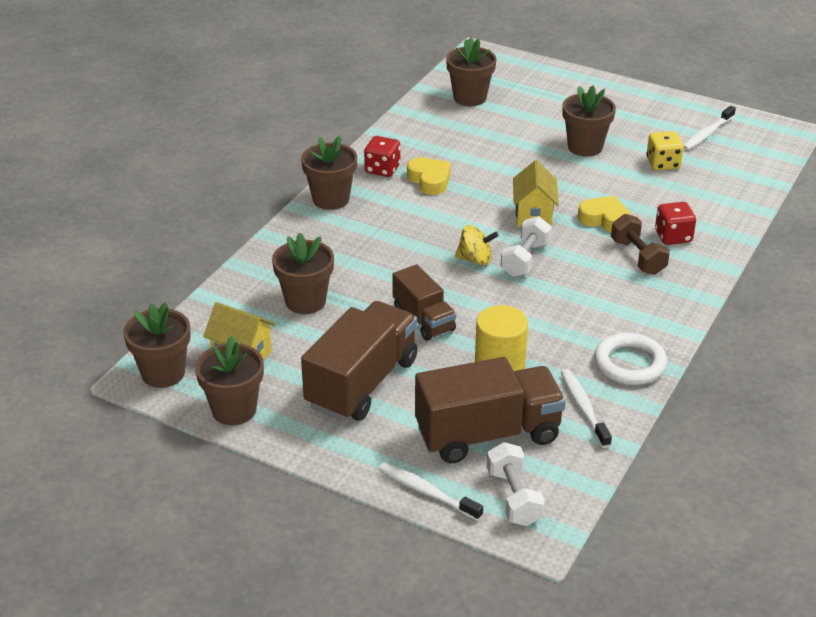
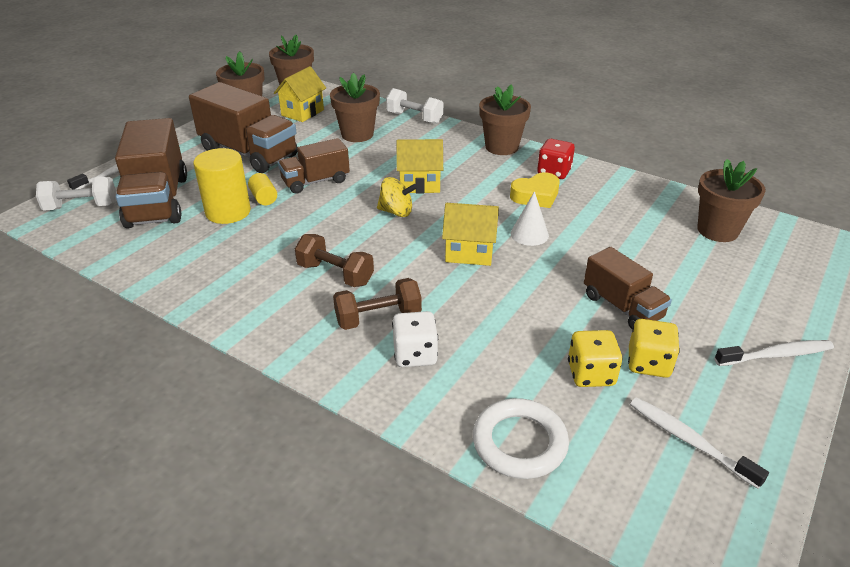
camera: 95 degrees right, 0 degrees up
yellow spinning top [455,225,499,265] -> yellow spinning top turned 90 degrees counterclockwise [377,177,417,217]
white dumbbell [501,216,552,277] -> white dumbbell moved to [386,88,443,124]
white toothbrush [561,369,612,448] -> white toothbrush moved to [714,340,834,366]
brown flower pot [563,85,616,157] -> brown truck [584,247,672,329]
yellow heart [578,196,631,232] -> none
white ring [594,332,667,385] -> white ring moved to [473,398,569,479]
red dice [655,202,696,245] -> white dice [392,311,438,367]
none -> yellow cylinder [248,173,277,205]
none -> brown dumbbell [295,234,374,287]
none -> yellow house [396,139,443,193]
none -> white cone [511,191,549,246]
none -> yellow dice [628,319,680,378]

